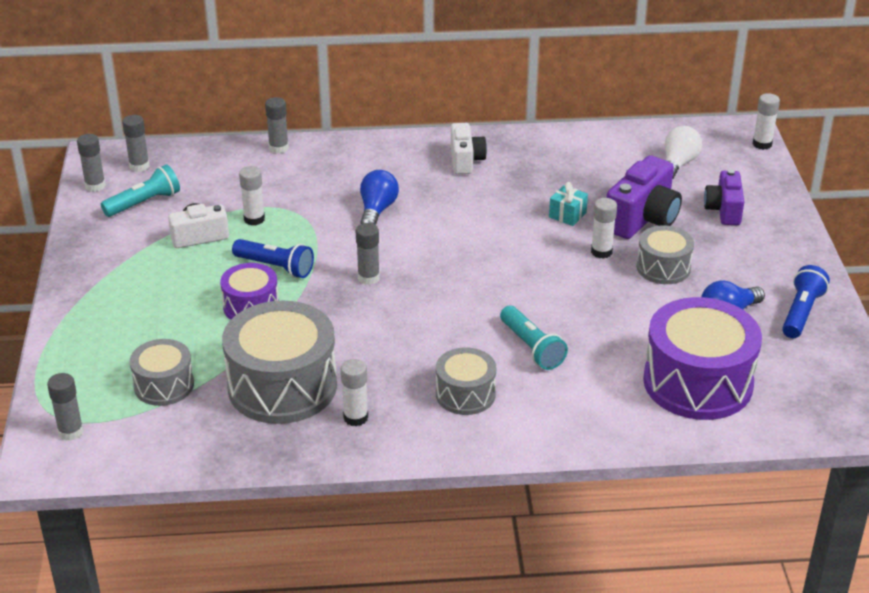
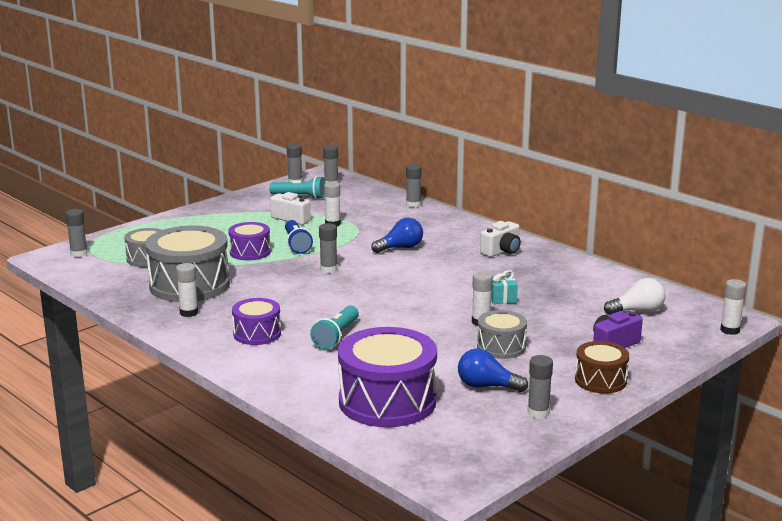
camera: 50 degrees right, 15 degrees down
grey drum [436,347,496,415] -> purple drum [232,298,281,345]
purple camera [606,155,682,239] -> none
blue flashlight [782,265,830,338] -> grey glue stick [527,355,553,419]
none -> brown drum [575,341,629,393]

